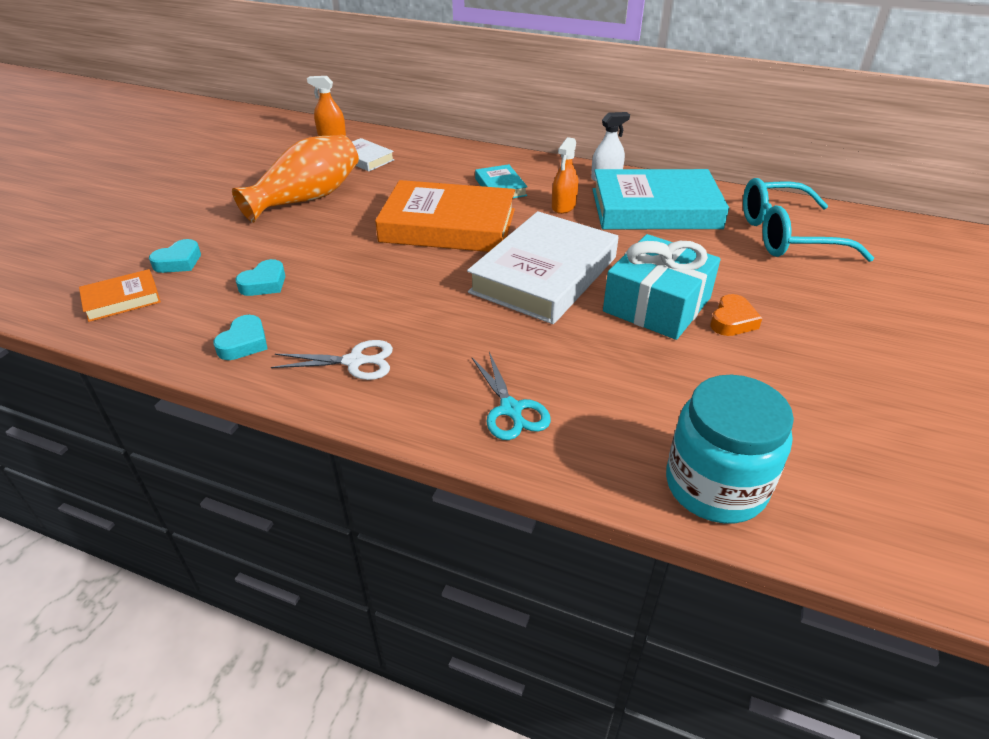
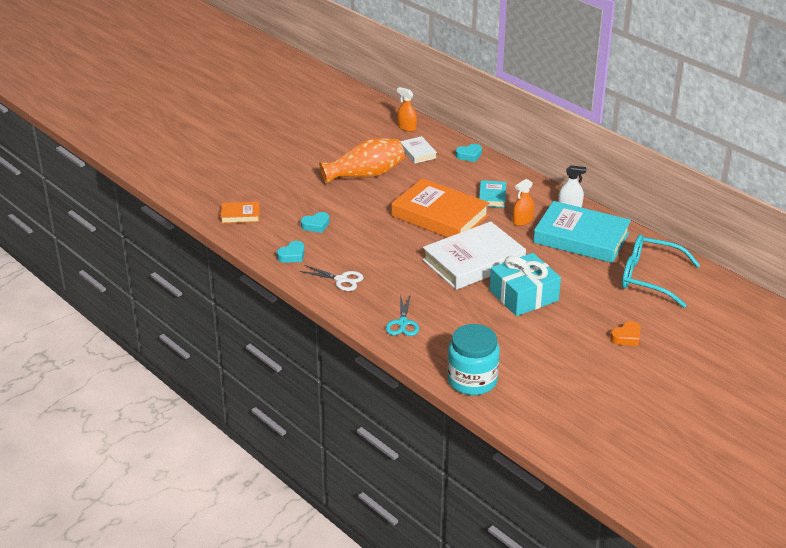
camera: 25 degrees right, 5 degrees down
turquoise heart [149,239,201,273] -> turquoise heart moved to [455,144,482,162]
orange heart [710,294,762,336] -> orange heart moved to [610,321,641,346]

